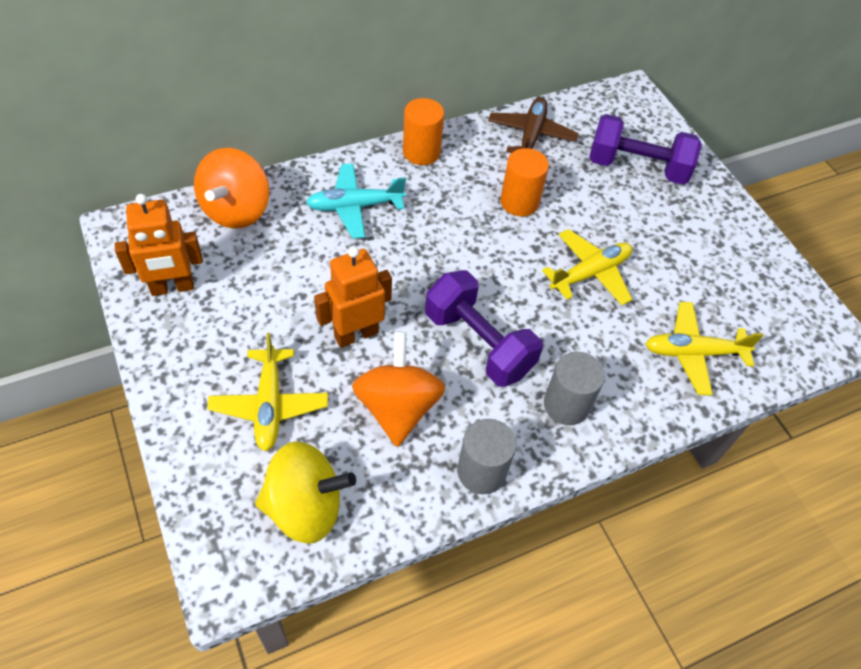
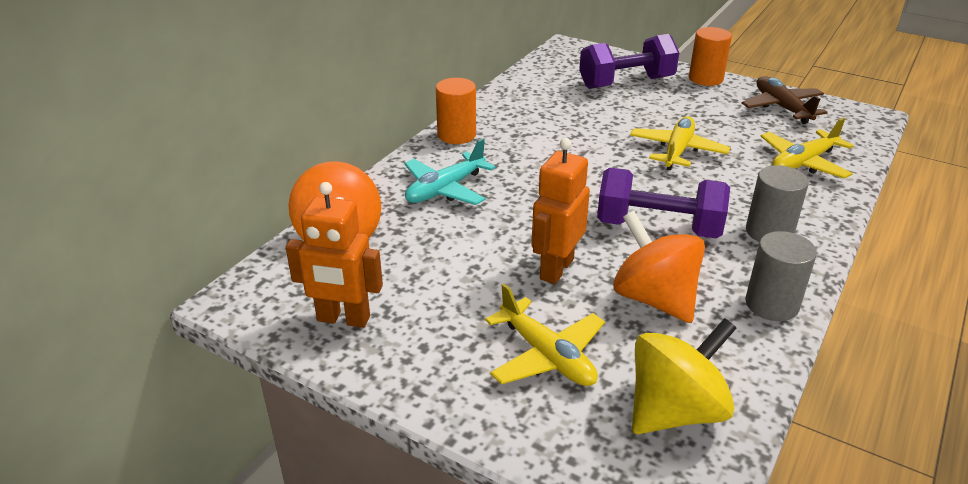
camera: 30 degrees left, 20 degrees down
orange robot [115,194,203,296] -> orange robot turned 60 degrees clockwise [286,182,383,328]
brown plane [488,97,579,153] -> brown plane moved to [742,76,828,124]
orange cylinder [500,148,549,216] -> orange cylinder moved to [689,27,732,86]

